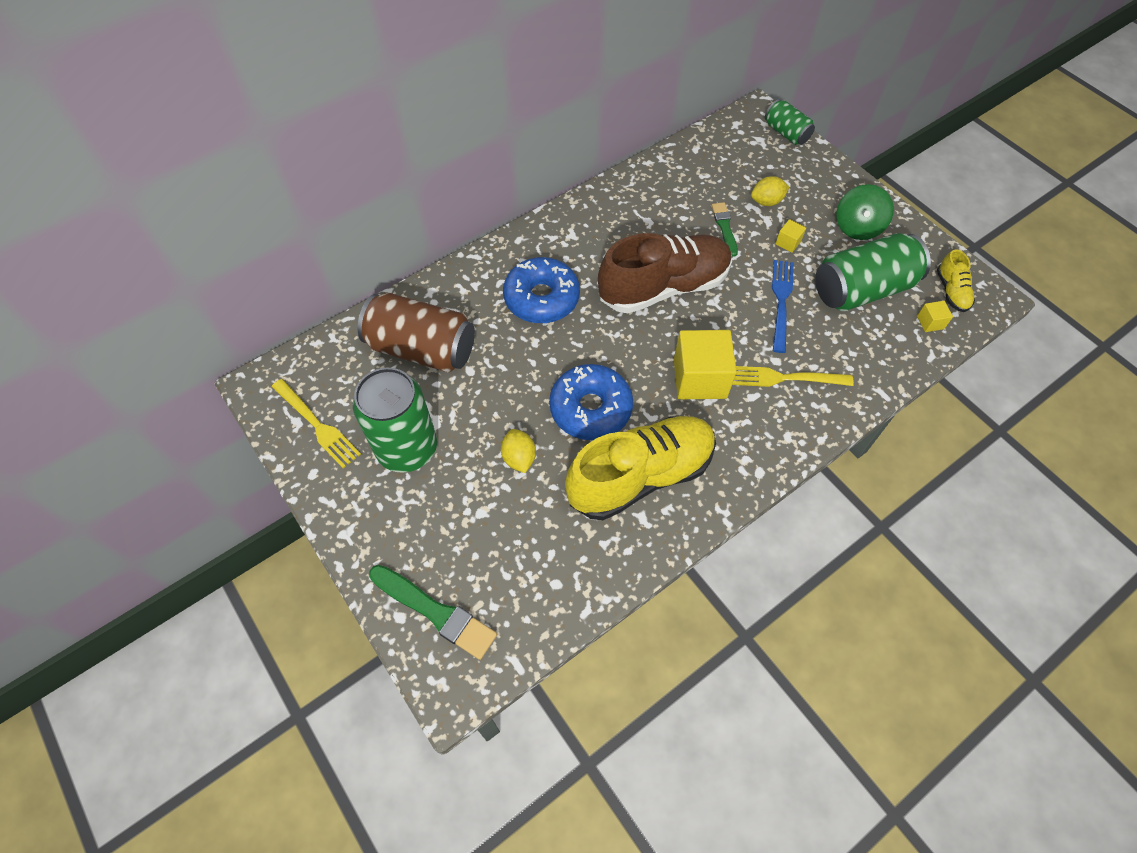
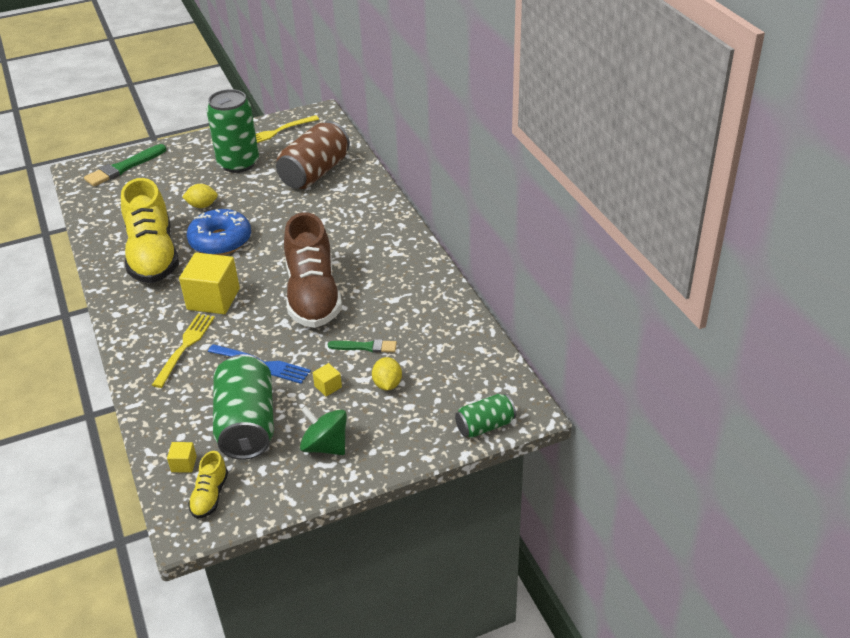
camera: 105 degrees right, 20 degrees down
blue donut [503,257,580,323] -> none
yellow shoe [937,249,975,312] -> yellow shoe turned 90 degrees counterclockwise [188,451,228,519]

